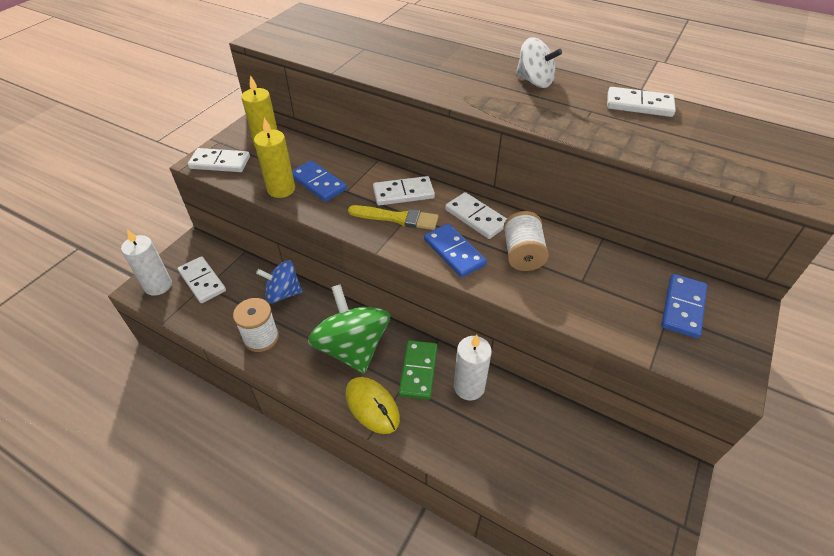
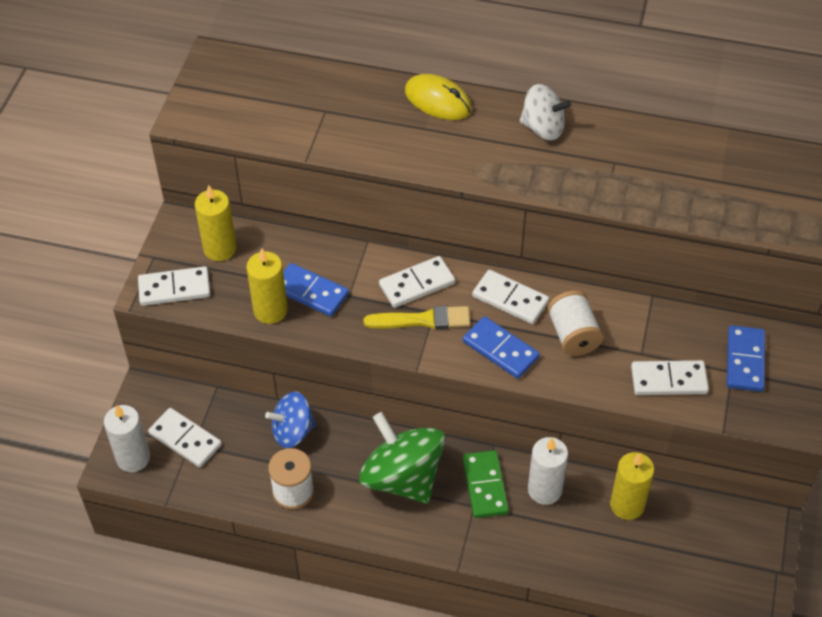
camera: 15 degrees left, 5 degrees up
yellow mouse [346,377,400,434] -> yellow mouse moved to [405,74,472,120]
white domino [607,87,676,117] -> white domino moved to [631,360,709,395]
none -> yellow candle [610,452,654,520]

